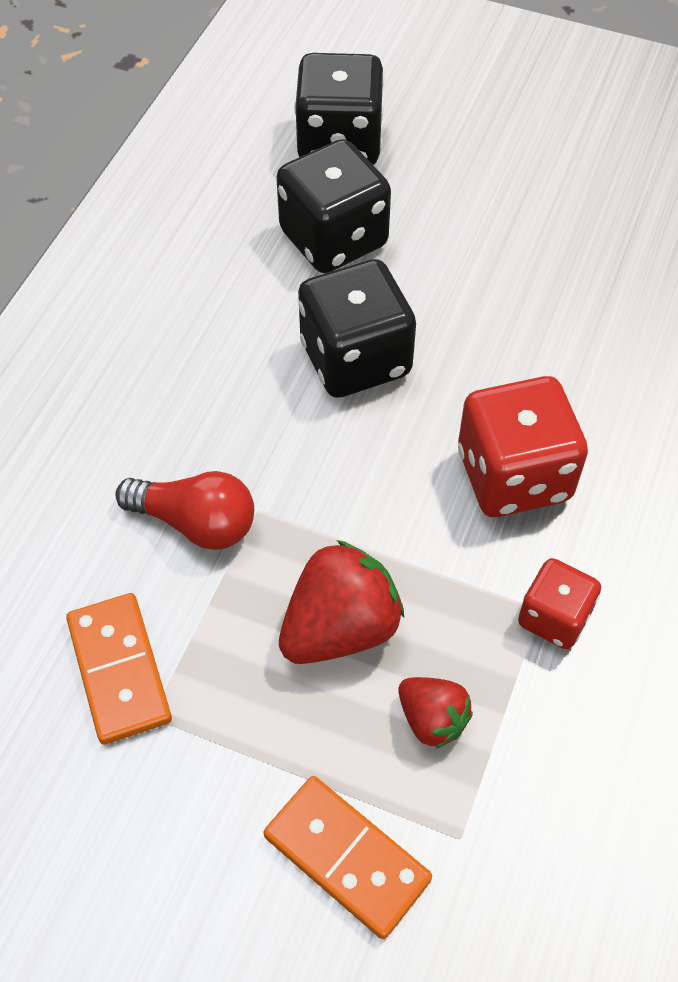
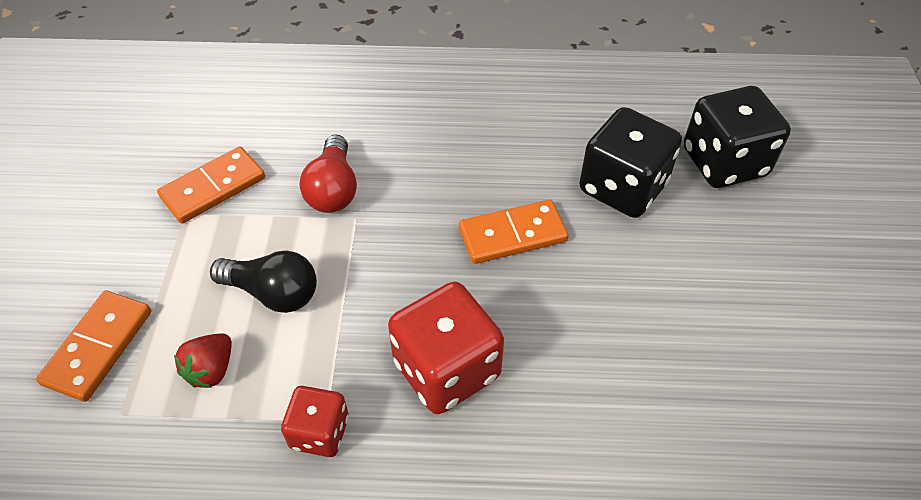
camera: 70 degrees right, 5 degrees down
red strawberry [279,540,404,664] -> black light bulb [210,250,317,313]
black dice [298,259,416,398] -> orange domino [459,200,568,264]

